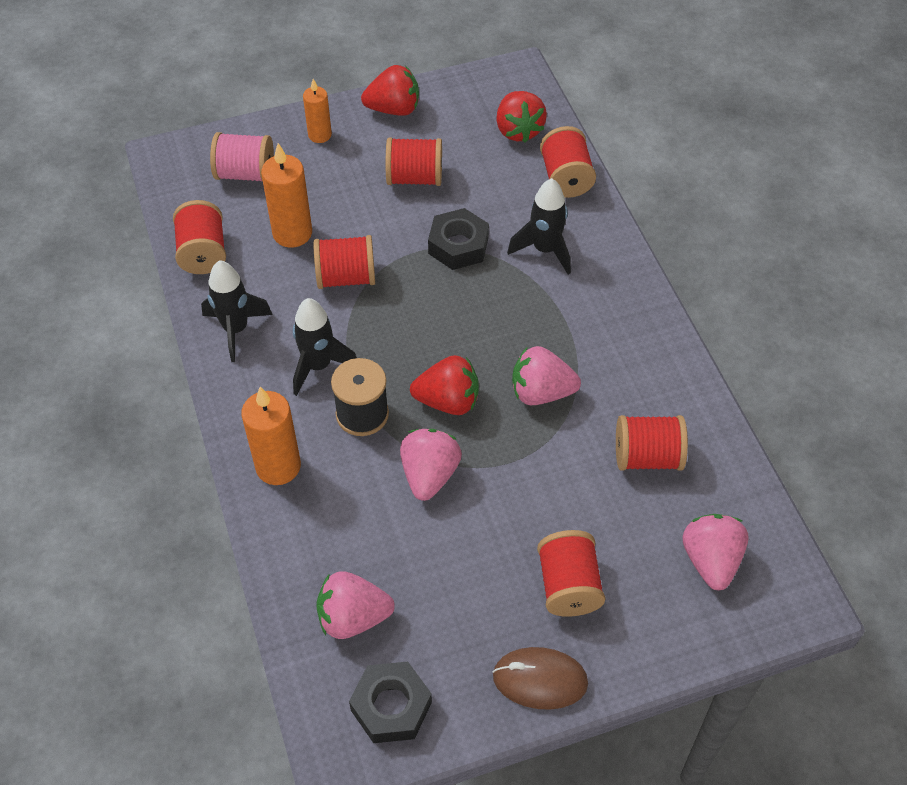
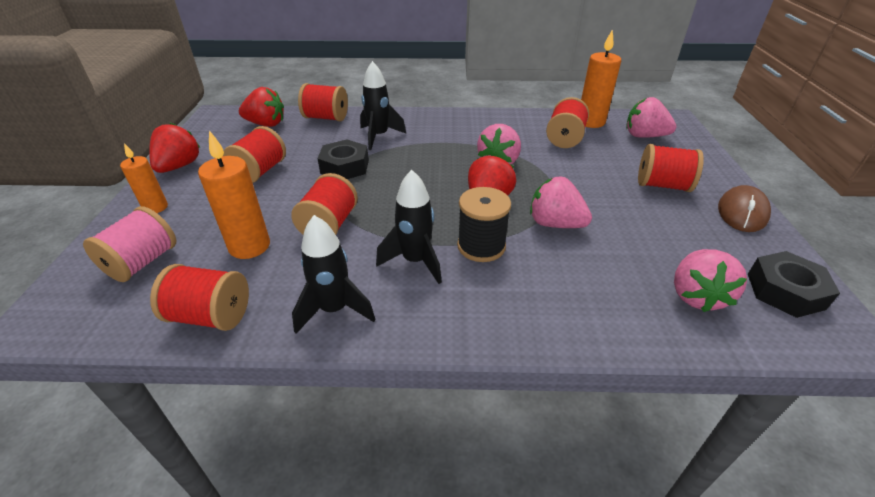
camera: 70 degrees left, 15 degrees down
orange candle [241,387,301,485] -> orange candle moved to [581,29,621,128]

